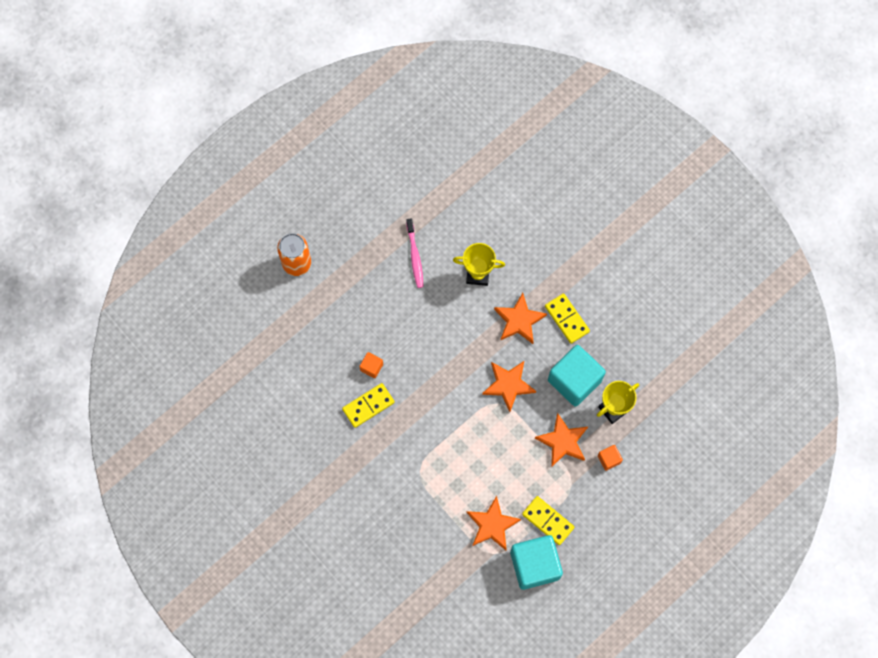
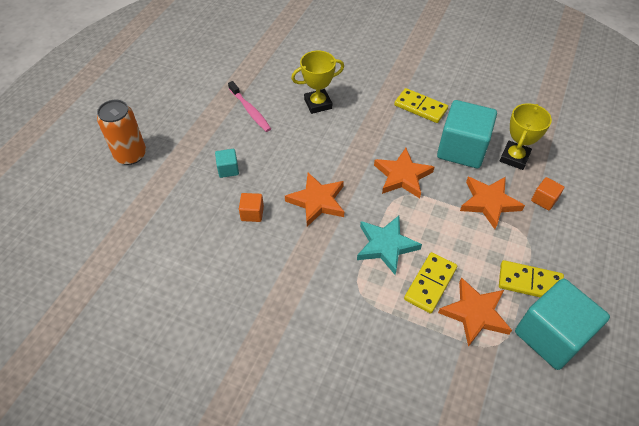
camera: 25 degrees left, 20 degrees down
yellow domino [342,383,395,428] -> yellow domino moved to [404,252,457,314]
orange star [494,293,547,344] -> orange star moved to [285,172,344,227]
none -> turquoise cube [215,149,239,178]
none -> turquoise star [357,216,422,275]

